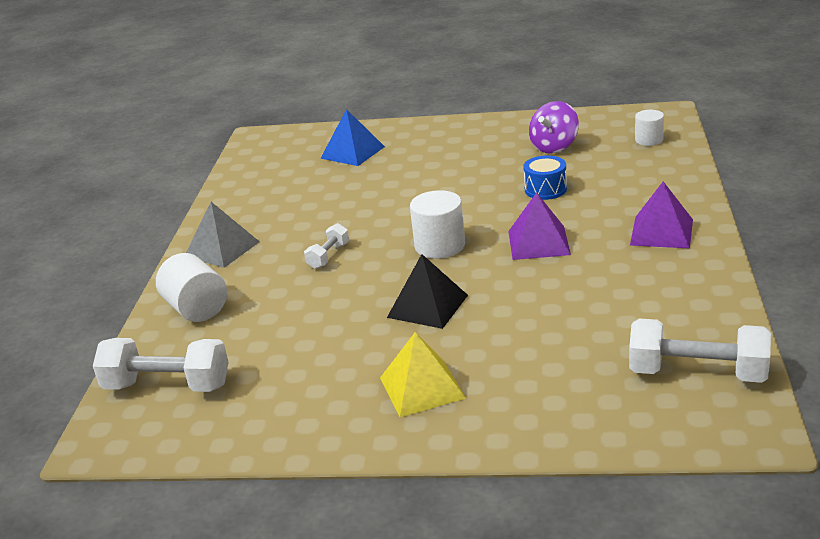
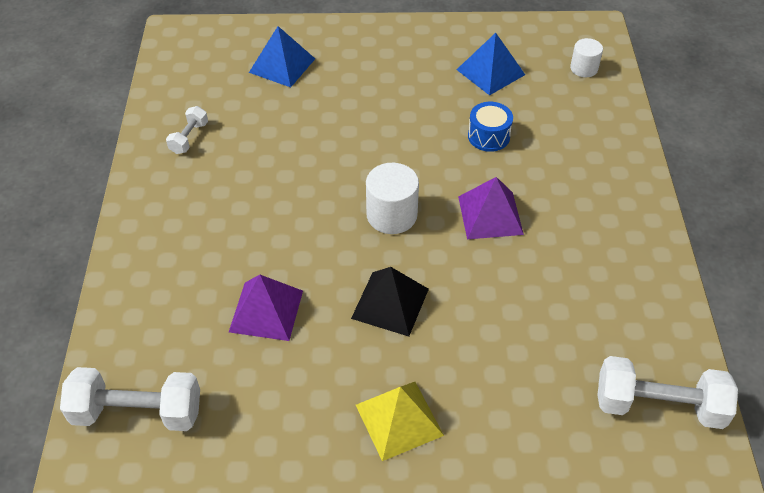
camera: 10 degrees left, 20 degrees up
white cylinder [156,253,227,322] -> none
grey pyramid [186,202,260,268] -> none
white dumbbell [304,223,349,269] -> white dumbbell moved to [166,106,208,154]
purple spinning top [529,101,579,154] -> blue pyramid [456,33,525,96]
purple pyramid [630,181,693,249] -> purple pyramid moved to [229,275,303,341]

